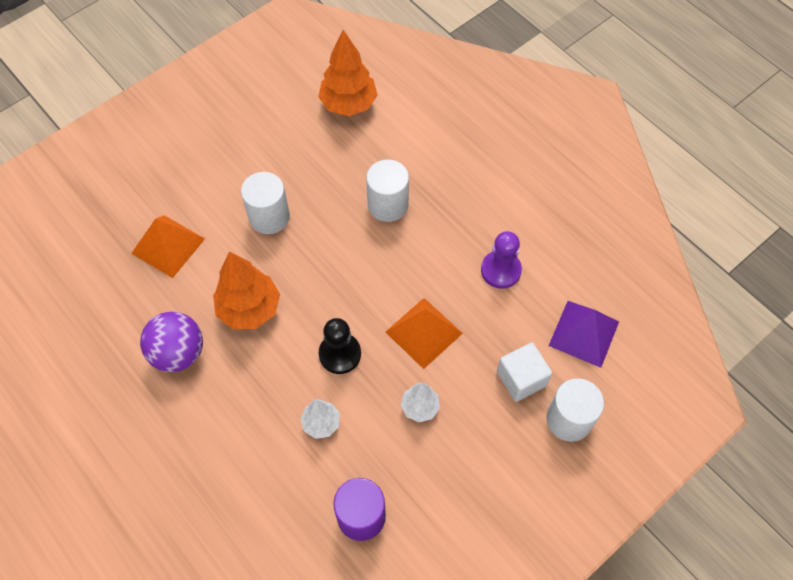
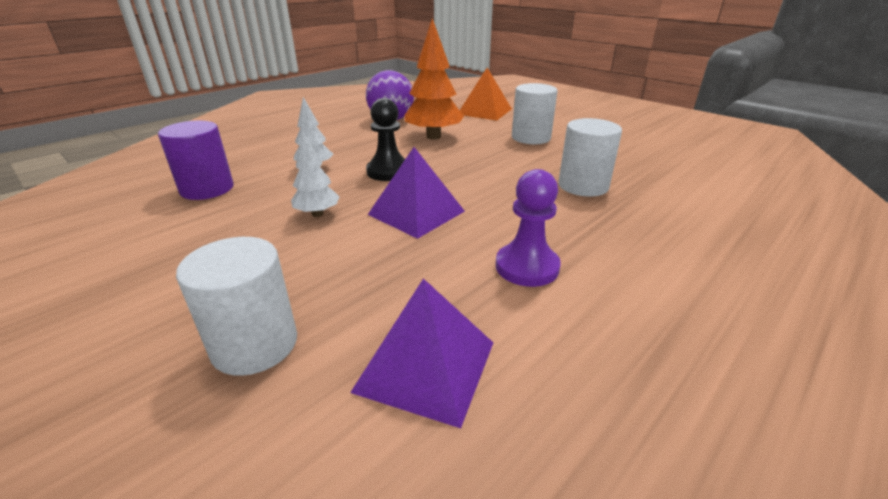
camera: 85 degrees right, 30 degrees down
orange tree [318,30,377,116] -> none
orange pyramid [385,298,463,369] -> purple pyramid [368,147,465,239]
white cube [497,342,552,402] -> none

